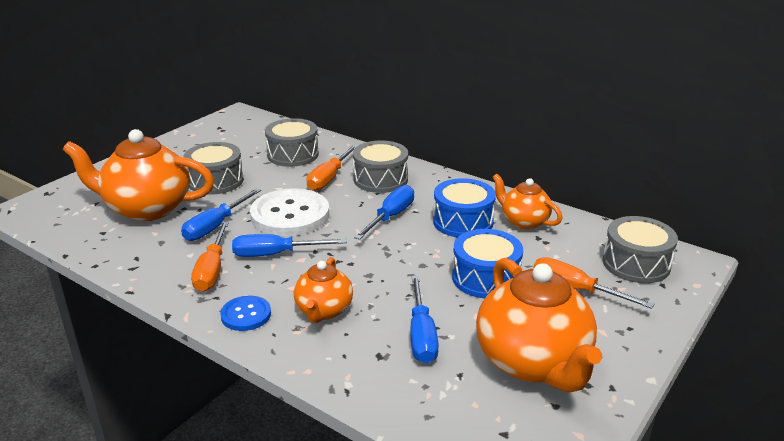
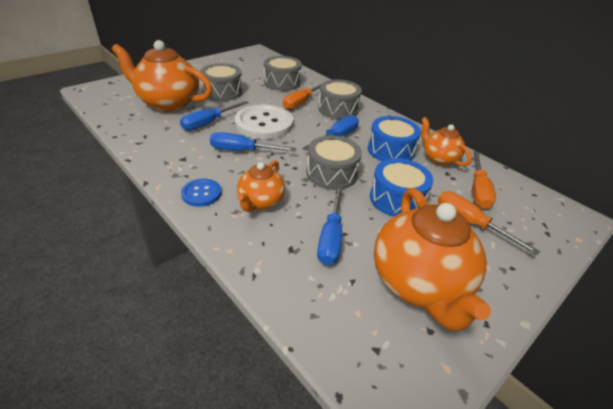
camera: 10 degrees right, 10 degrees up
orange screwdriver [191,221,229,292] -> orange screwdriver moved to [472,151,496,209]
grey drum [603,216,678,283] -> grey drum moved to [306,136,362,190]

